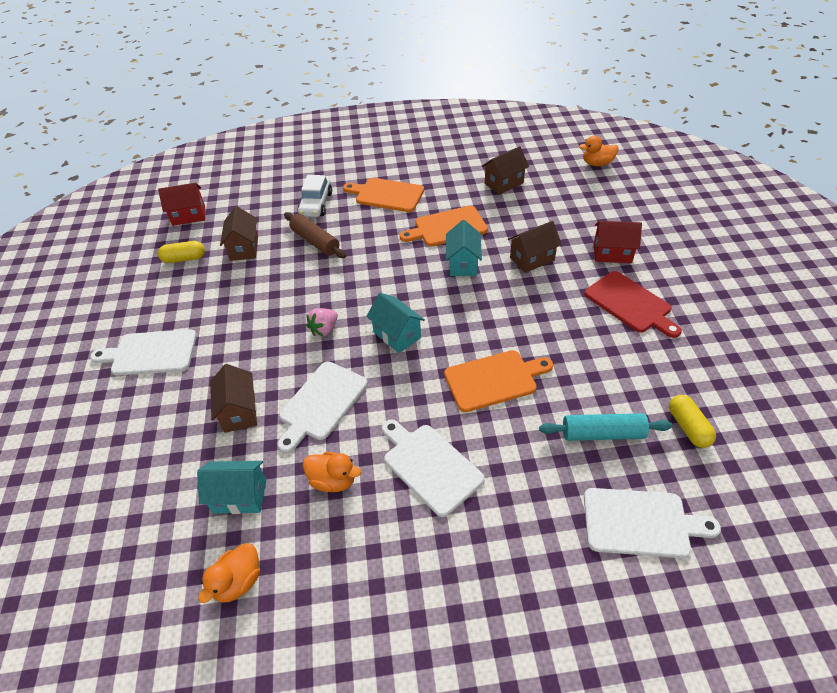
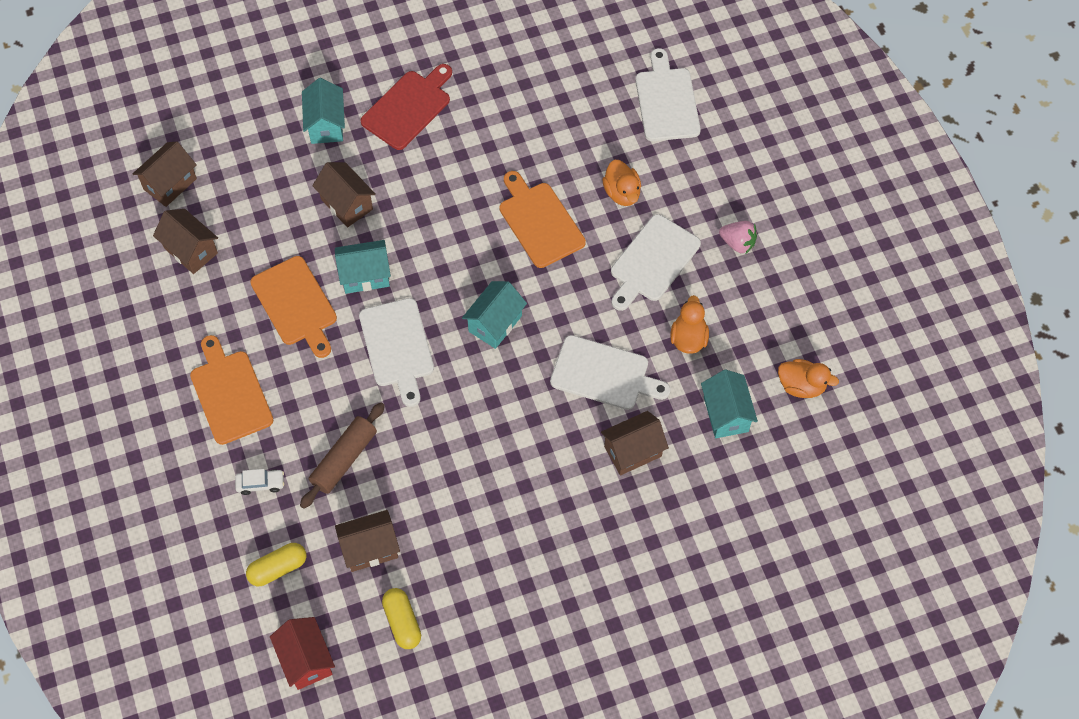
camera: 105 degrees left, 15 degrees up
white cutting board [90,330,197,376] -> white cutting board moved to [359,298,434,407]
white car [298,175,332,217] -> white car [235,469,284,495], size x0.58
pink strawberry [306,308,338,336] -> pink strawberry moved to [719,221,757,254]
orange cutting board [343,178,424,212] -> orange cutting board turned 150 degrees clockwise [190,335,273,445]
turquoise rolling pin [539,413,672,441] -> none
orange duck [579,136,618,166] -> orange duck moved to [602,160,641,206]
red house [593,221,642,263] -> turquoise house [302,78,345,144]
yellow capsule [669,395,716,448] -> yellow capsule moved to [246,543,306,586]
none -> brown house [133,142,197,207]

